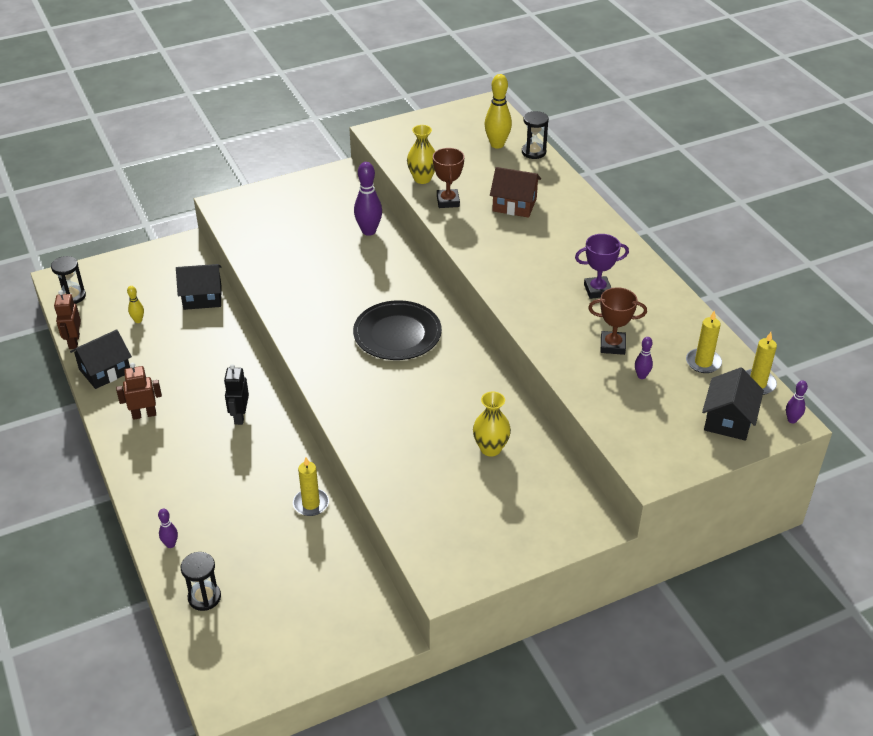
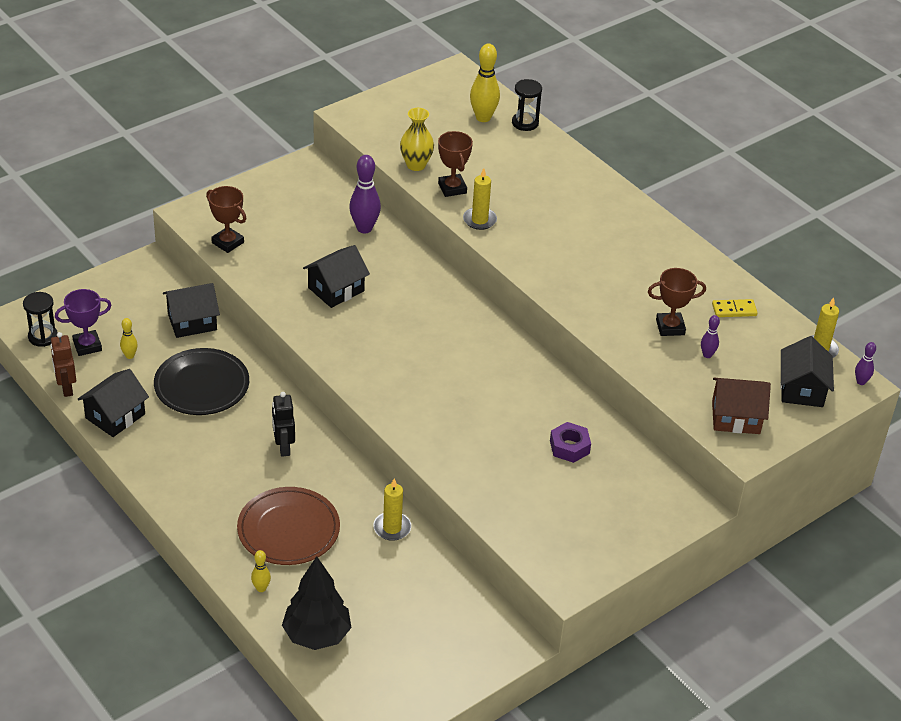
camera: 15 degrees left, 0 degrees up
brown robot [116,363,162,420] -> none
purple bowling pin [158,509,178,548] -> yellow bowling pin [251,550,271,592]
black hourglass [181,552,221,611] -> black tree [282,556,352,650]
black plate [353,300,442,360] -> black plate moved to [154,348,249,415]
yellow vase [473,391,511,457] -> purple nut [550,422,591,463]
brown house [490,167,541,218] -> brown house moved to [712,378,771,434]
purple trophy [575,234,629,299] -> purple trophy moved to [55,289,112,356]
yellow candle [686,311,722,373] -> yellow candle moved to [463,168,497,230]
none -> brown trophy [206,186,246,253]
none -> brown plate [237,487,340,565]
none -> black house [303,245,370,308]
none -> yellow domino [712,299,758,317]

